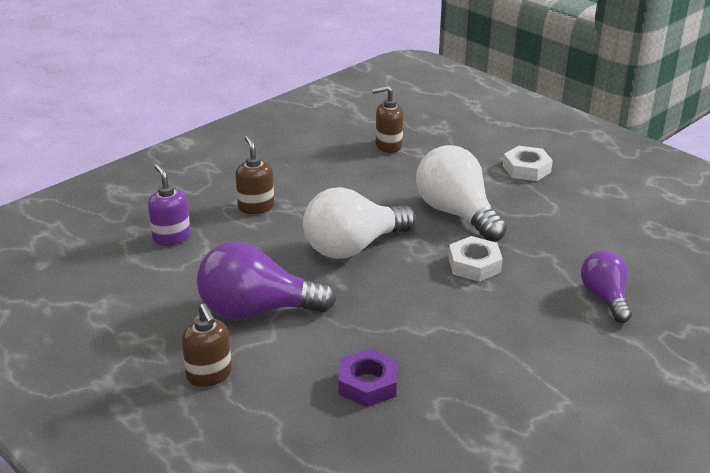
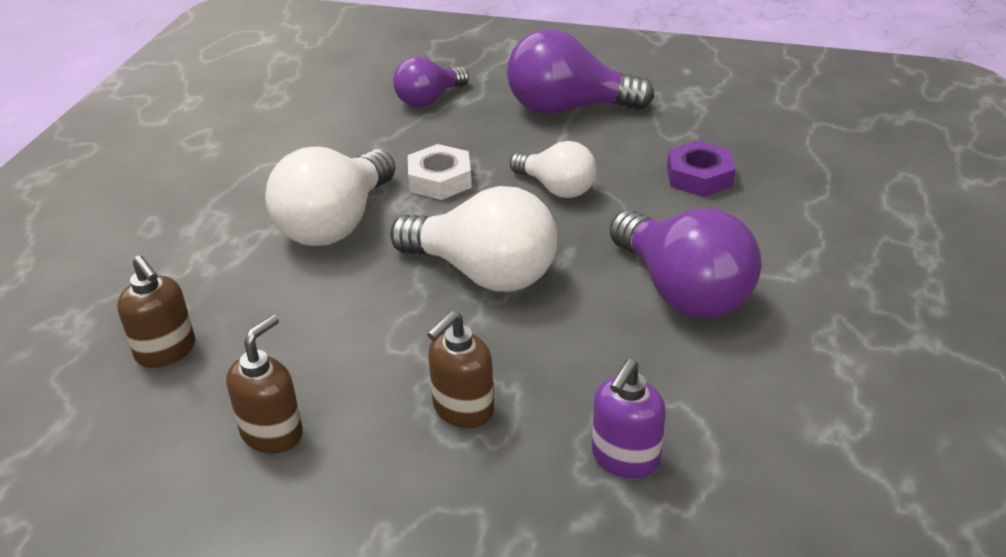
camera: 120 degrees left, 5 degrees up
brown soap dispenser [182,303,232,387] -> brown soap dispenser moved to [226,315,303,453]
white nut [503,146,553,181] -> none
none -> purple light bulb [507,29,654,114]
none -> white light bulb [510,141,597,198]

